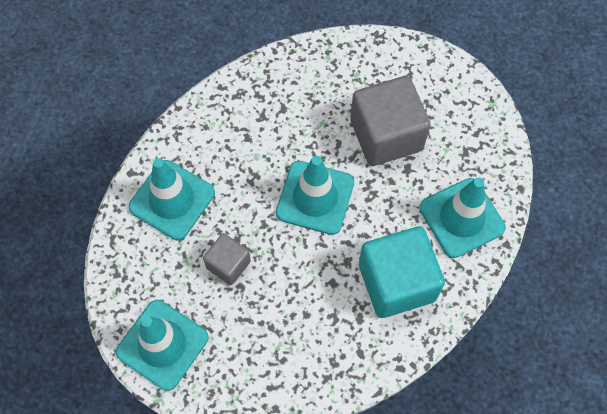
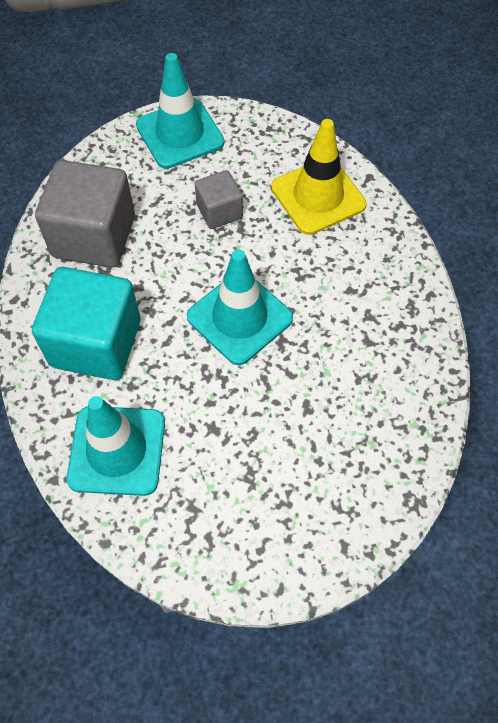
camera: 120 degrees right, 5 degrees down
turquoise traffic cone [128,158,215,240] -> yellow traffic cone [271,119,367,235]
grey cube [350,76,431,166] -> grey cube moved to [35,160,135,268]

